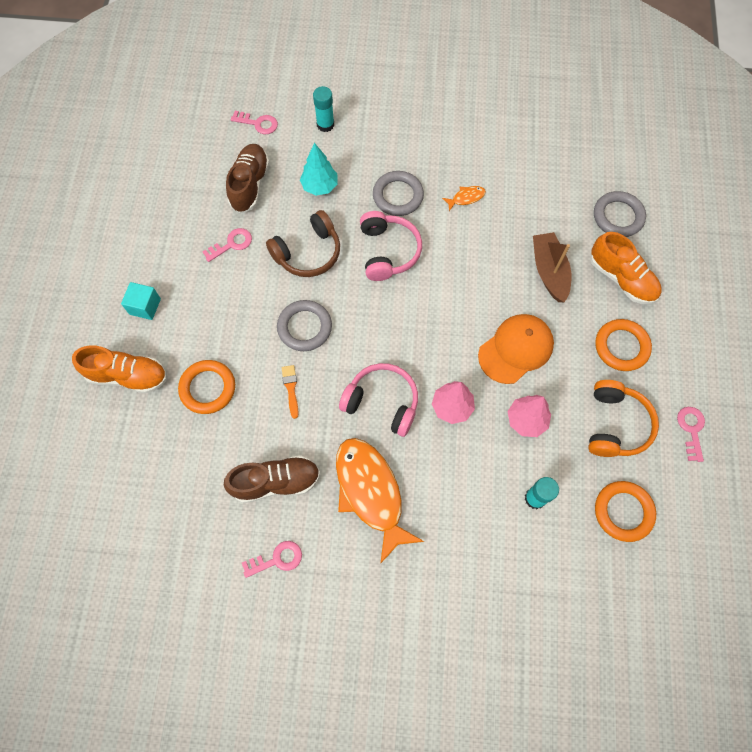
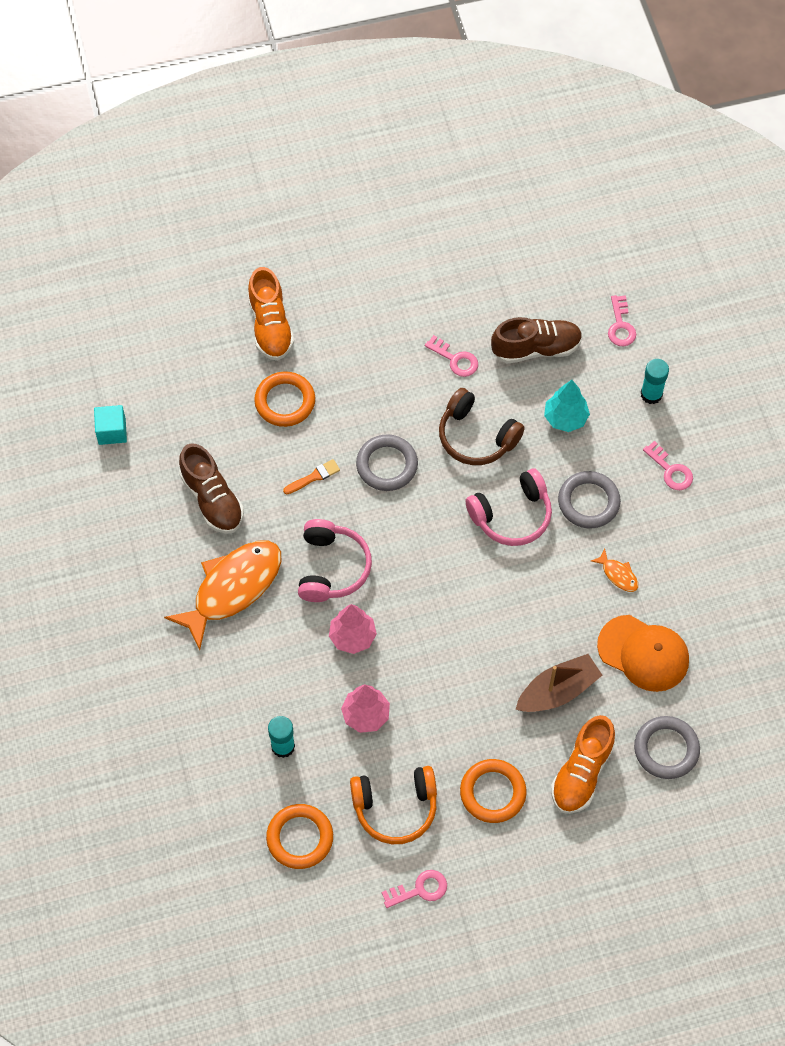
camera: 70 degrees right, 5 degrees down
turquoise cube [121,282,161,320] -> turquoise cube moved to [94,405,127,445]
pink key [242,541,302,578] -> pink key moved to [643,441,693,490]
orange cap [478,314,554,384] -> orange cap moved to [597,615,689,692]

